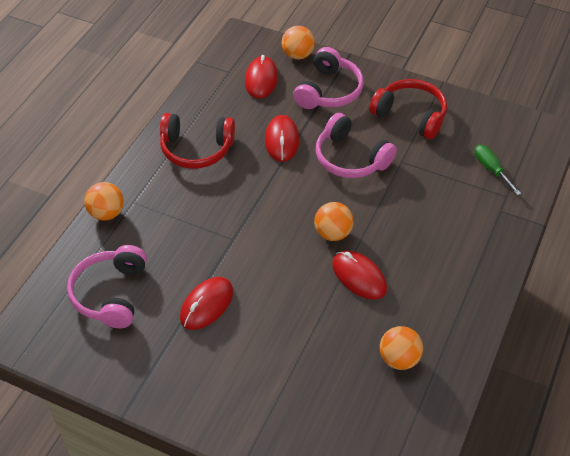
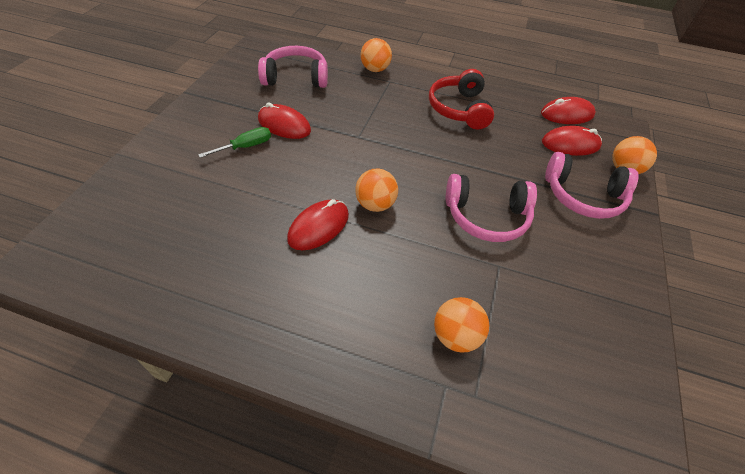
camera: 80 degrees right, 0 degrees up
red mouse [265,115,299,162] -> red mouse moved to [541,97,596,124]
pink headphones [316,113,397,178] -> pink headphones turned 120 degrees counterclockwise [446,174,537,242]
red headphones [369,79,447,139] -> none
orange ball [380,326,423,370] -> orange ball moved to [434,297,489,353]
green screwdriver [475,145,521,195] -> green screwdriver moved to [198,127,271,158]

